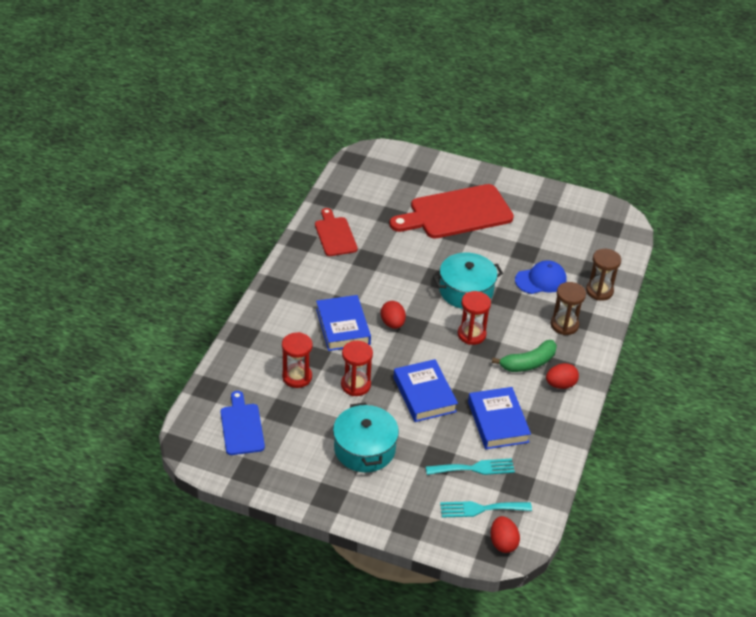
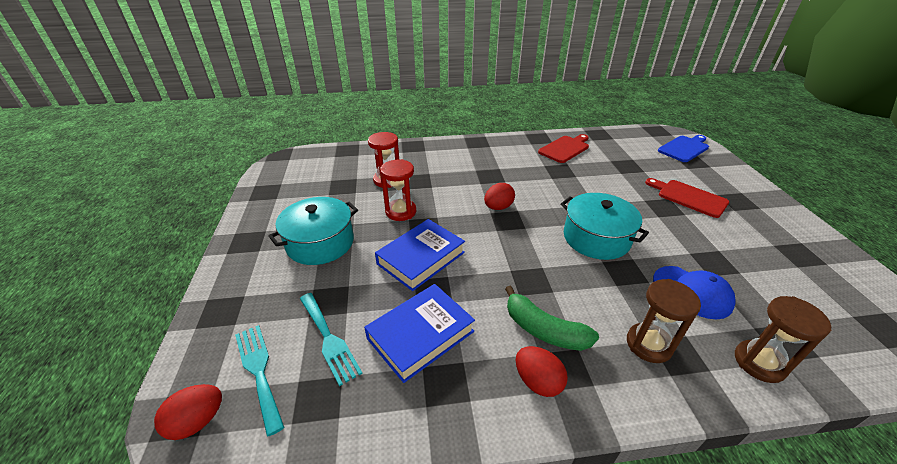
camera: 65 degrees right, 5 degrees down
blue cutting board [221,391,265,455] -> blue cutting board moved to [658,135,709,162]
blue book [316,295,371,351] -> none
red cutting board [389,184,514,239] -> red cutting board [645,178,729,218], size x0.55
red hourglass [458,291,491,345] -> none

